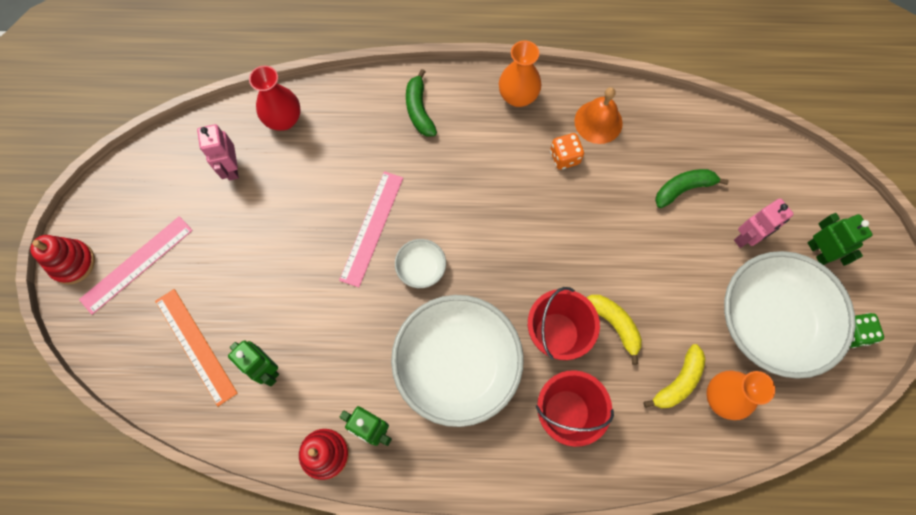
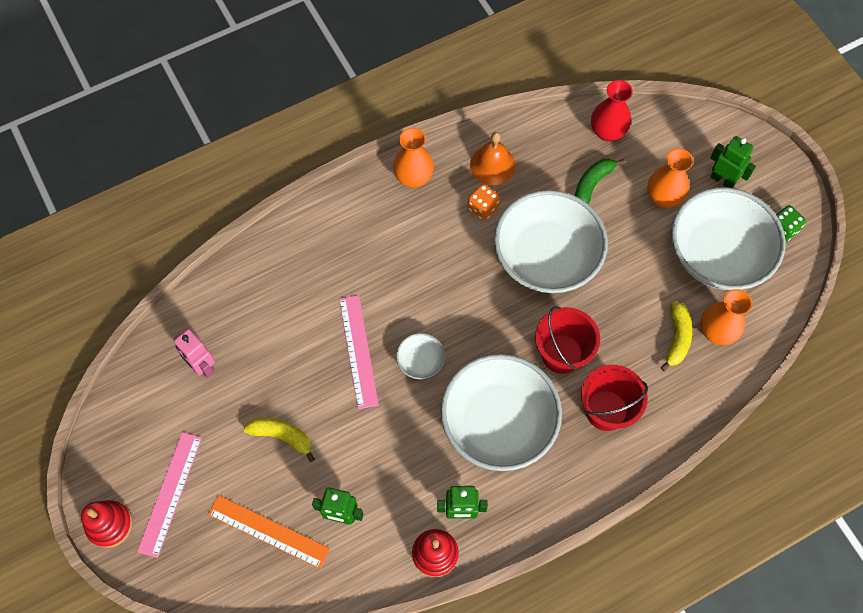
camera: 30 degrees left, 5 degrees down
red vase [249,65,301,131] -> red vase moved to [591,80,633,141]
green banana [406,69,437,137] -> none
yellow banana [586,295,642,365] -> yellow banana moved to [243,418,315,462]
pink robot [734,198,794,248] -> orange vase [647,148,693,208]
none -> white bowl [494,190,608,293]

